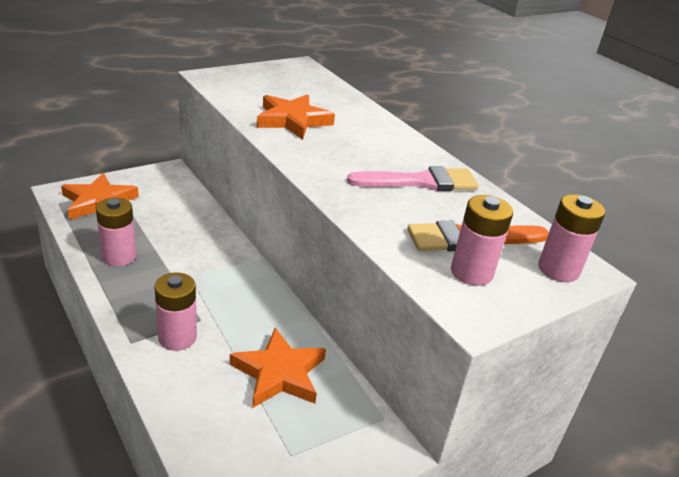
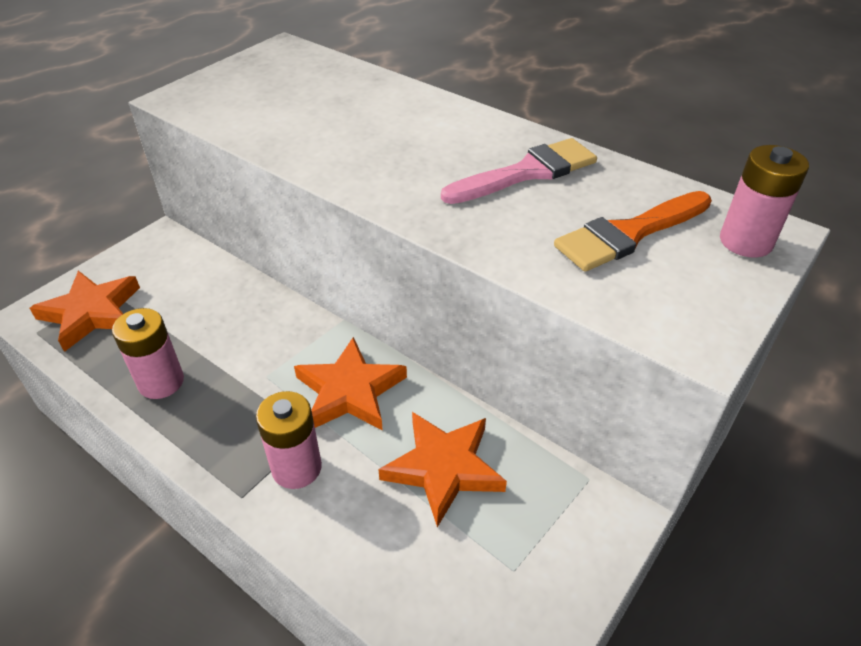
camera: 15 degrees left, 10 degrees up
orange star [257,94,335,140] -> orange star moved to [294,337,407,431]
pink battery [451,195,513,286] -> none

